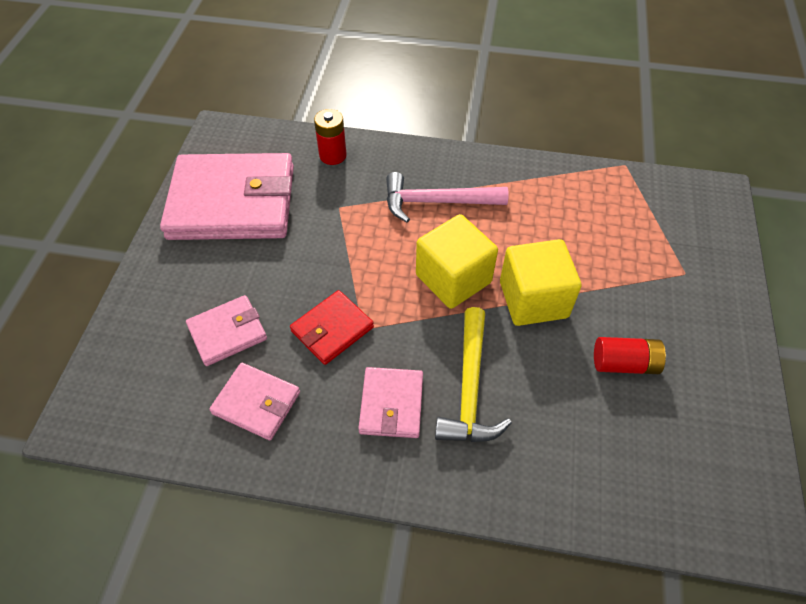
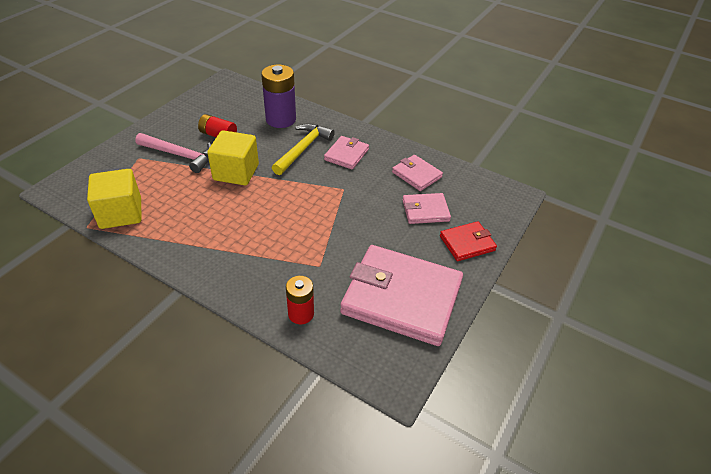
camera: 160 degrees left, 10 degrees down
red wallet [290,290,374,365] -> red wallet moved to [440,221,497,261]
pink hammer [386,172,508,222] -> pink hammer moved to [135,133,211,173]
yellow cube [416,214,498,309] -> yellow cube moved to [87,169,142,229]
none -> purple battery [261,65,296,128]

